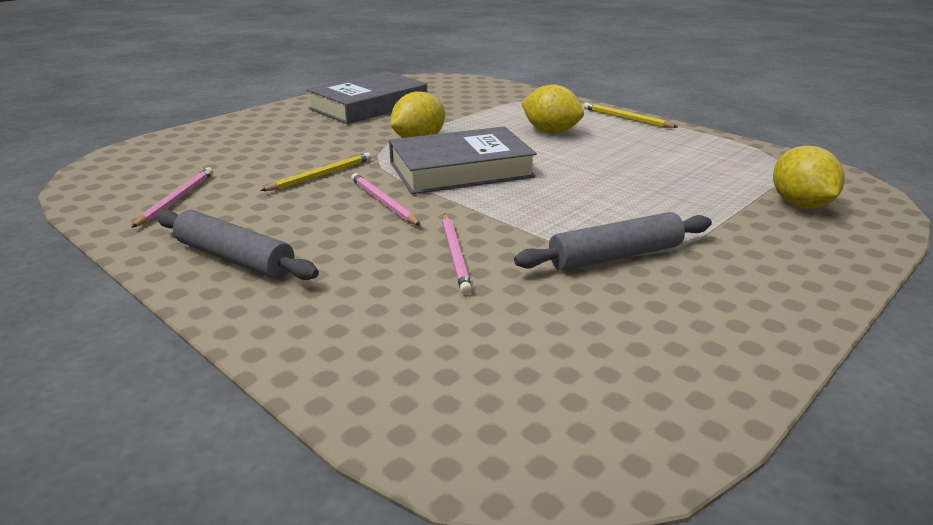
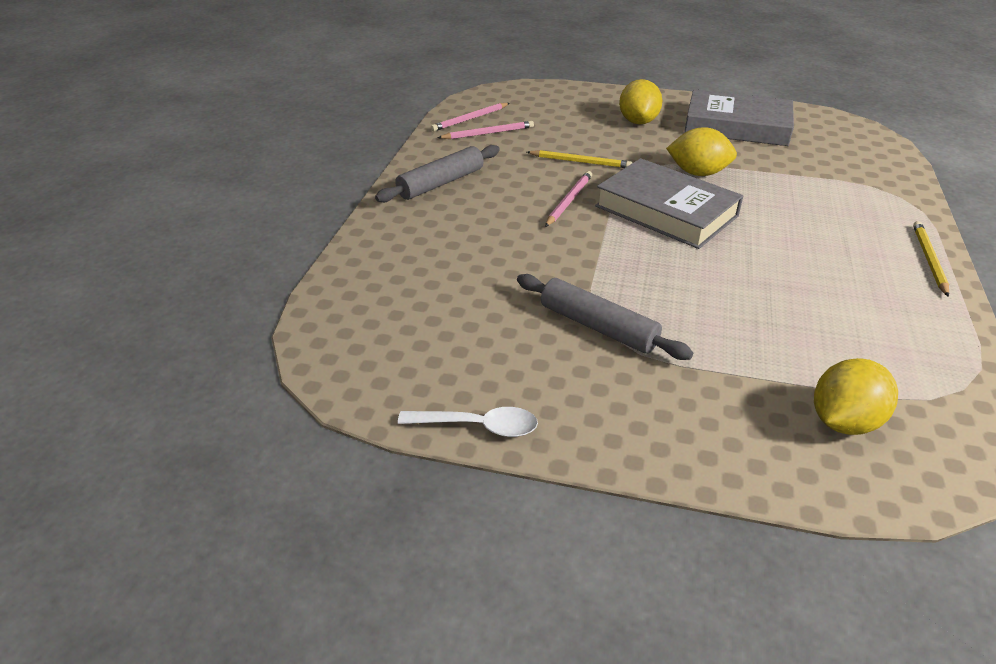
camera: 60 degrees right, 10 degrees up
grey rolling pin [157,210,319,280] -> grey rolling pin turned 45 degrees clockwise [375,145,500,202]
pink pencil [442,214,472,295] -> pink pencil moved to [431,103,509,131]
yellow lemon [521,84,584,133] -> yellow lemon moved to [619,79,662,124]
none -> white spoon [398,407,538,437]

